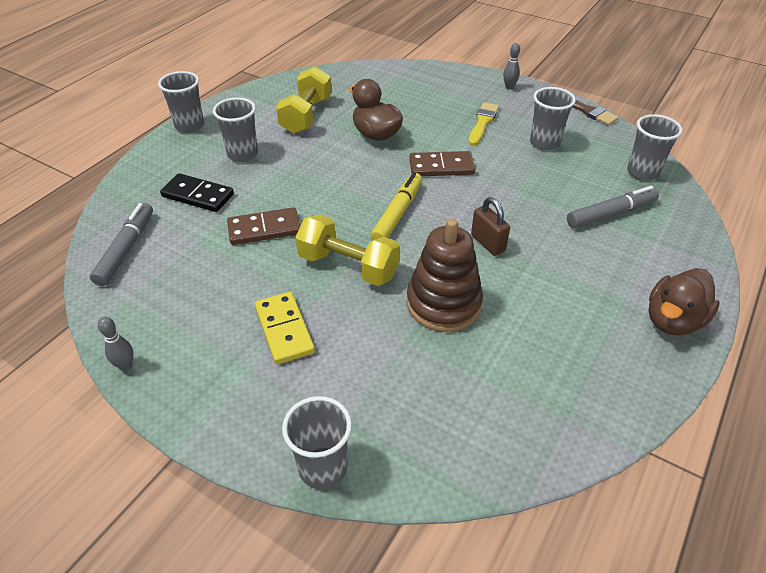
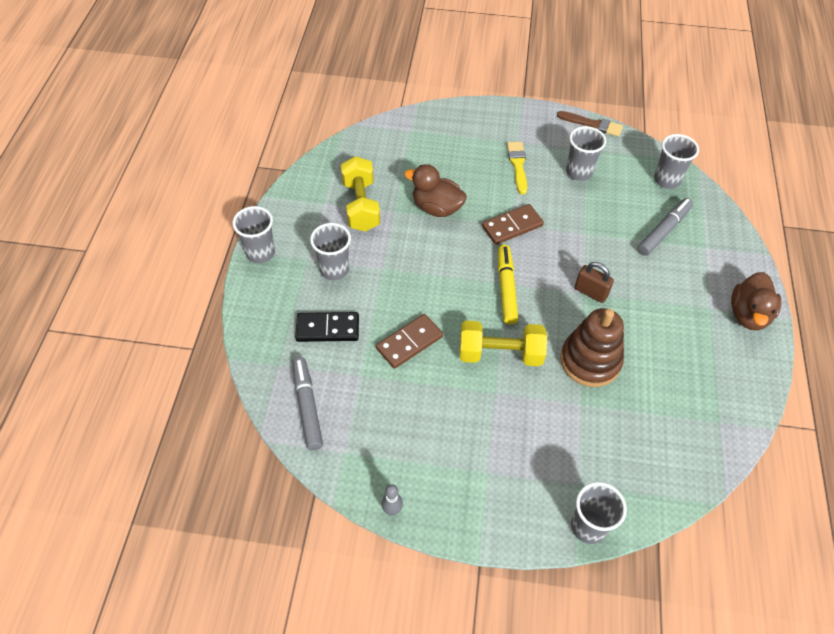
camera: 25 degrees left, 10 degrees up
yellow domino [255,292,315,364] -> none
grey bowling pin [503,43,520,89] -> none

